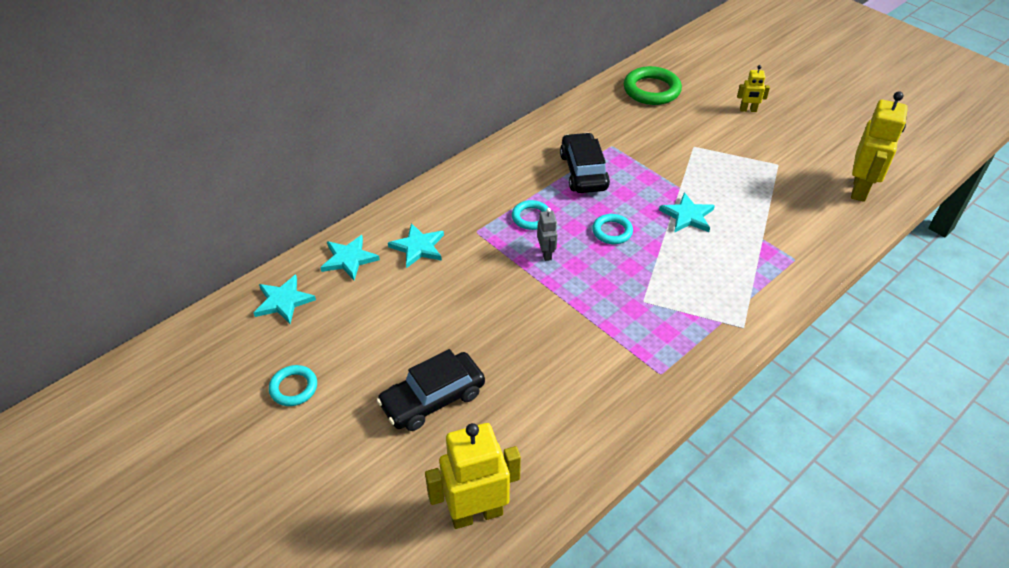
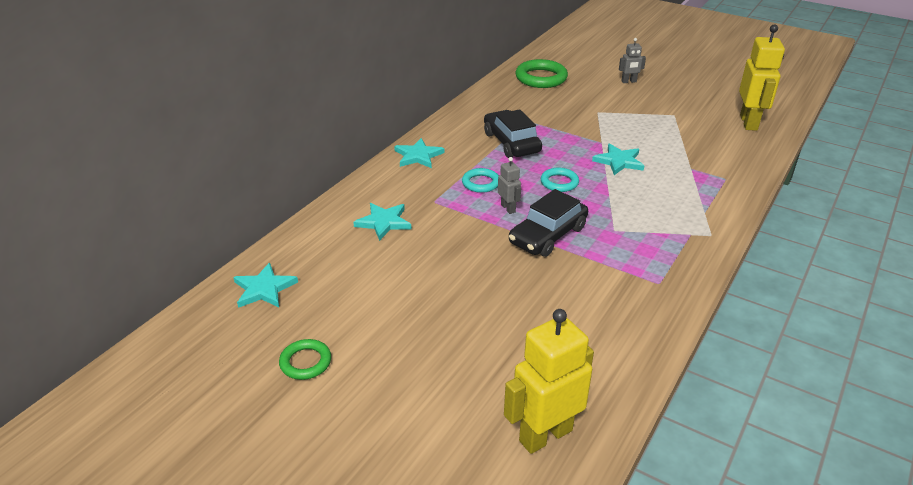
camera: 15 degrees left, 10 degrees down
turquoise ring [269,365,317,406] -> green ring [279,339,331,380]
turquoise star [320,235,380,280] -> turquoise star moved to [394,138,444,168]
black car [377,349,485,431] -> black car moved to [509,189,588,257]
yellow robot [737,65,770,112] -> grey robot [619,38,646,83]

